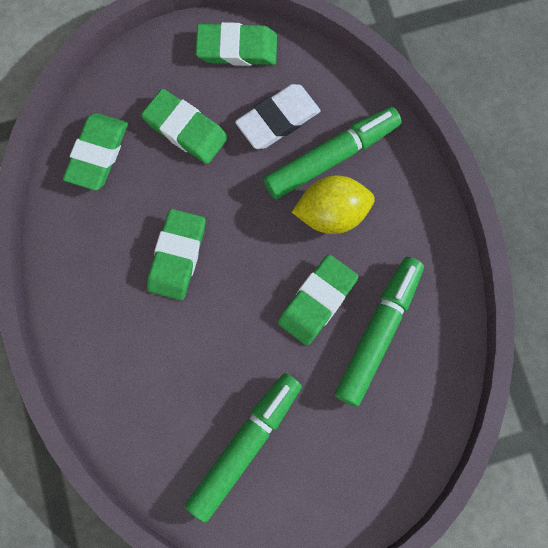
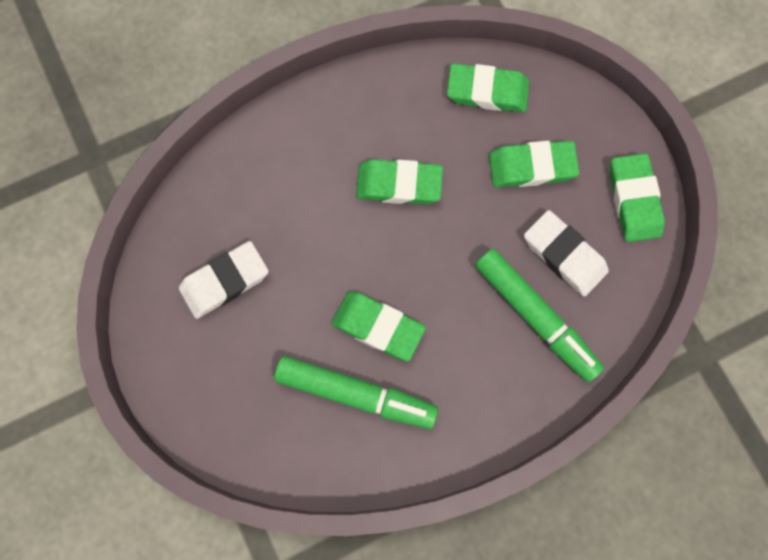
camera: 80 degrees right, 0 degrees up
green eraser [141,89,228,164] -> green eraser turned 60 degrees clockwise [489,141,579,187]
green marker [185,373,302,523] -> white eraser [179,241,269,319]
yellow lemon [292,175,375,234] -> none

